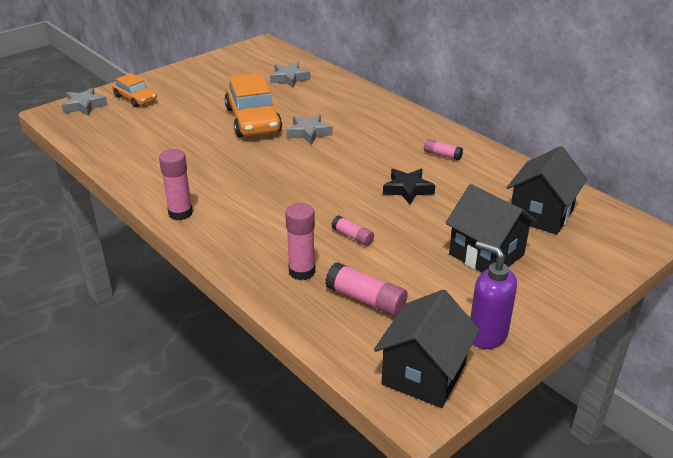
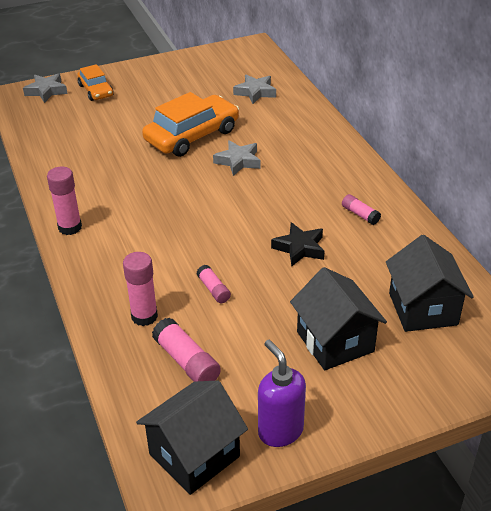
camera: 20 degrees right, 5 degrees up
orange car [224,73,282,137] -> orange car turned 135 degrees counterclockwise [142,92,239,157]
black house [506,146,588,235] -> black house turned 60 degrees counterclockwise [386,235,474,332]

